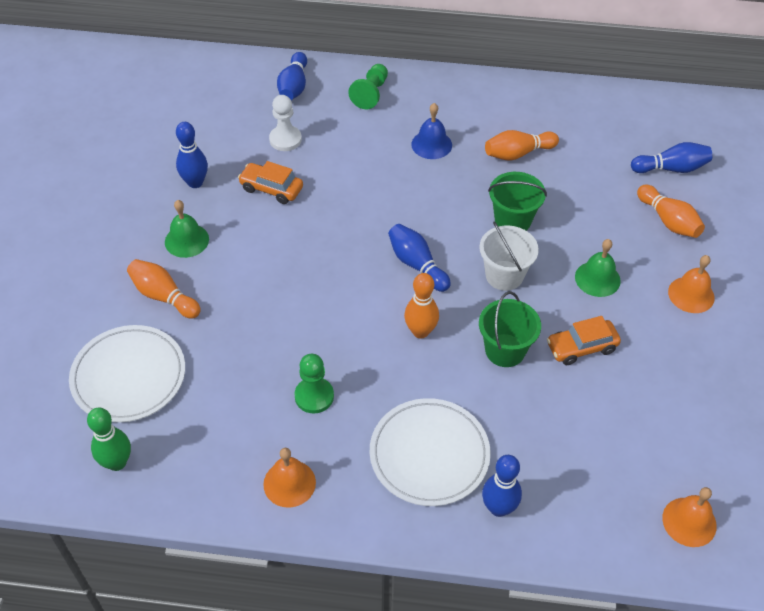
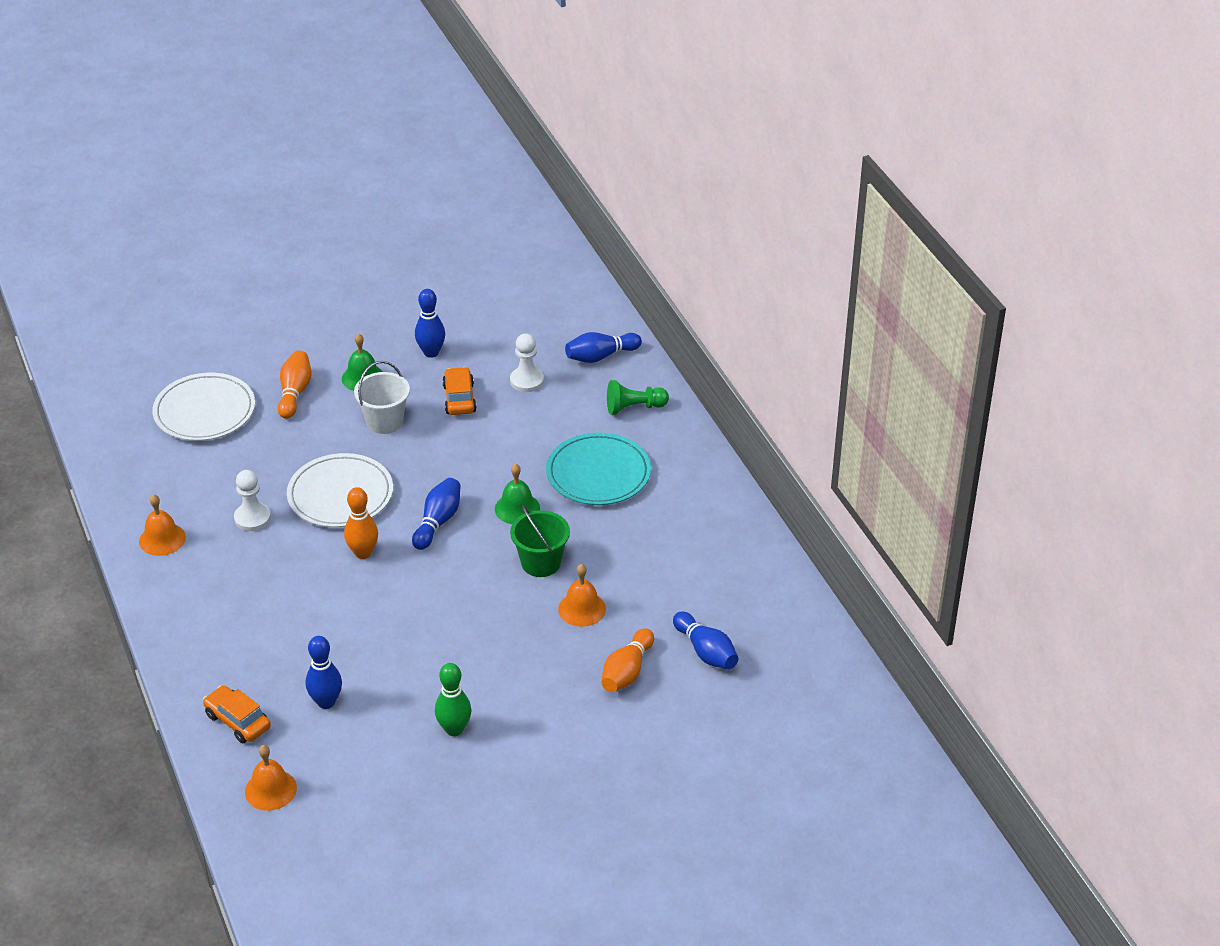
camera: 60 degrees right, 10 degrees down
green bowling pin [87,408,131,471] -> green bowling pin moved to [435,663,471,736]
green pawn [294,354,334,414] -> white pawn [234,470,271,531]
white plate [370,398,491,506] -> white plate moved to [287,453,393,527]
blue bell [411,103,452,159] -> turquoise plate [546,432,651,505]
white bucket [479,221,539,291] -> white bucket moved to [354,361,410,434]
green bucket [479,291,541,367] -> none
blue bowling pin [482,455,522,517] -> blue bowling pin moved to [306,636,342,709]
orange bowling pin [485,130,559,161] -> none
orange car [547,316,621,365] -> orange car moved to [203,685,271,743]
green bell [575,239,621,297] -> green bell moved to [495,464,540,524]
orange bell [668,255,715,313] -> orange bell moved to [558,564,606,627]

